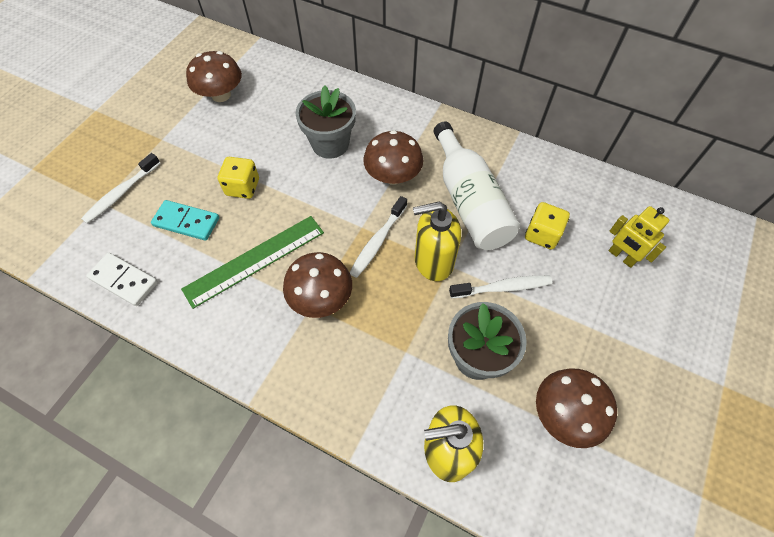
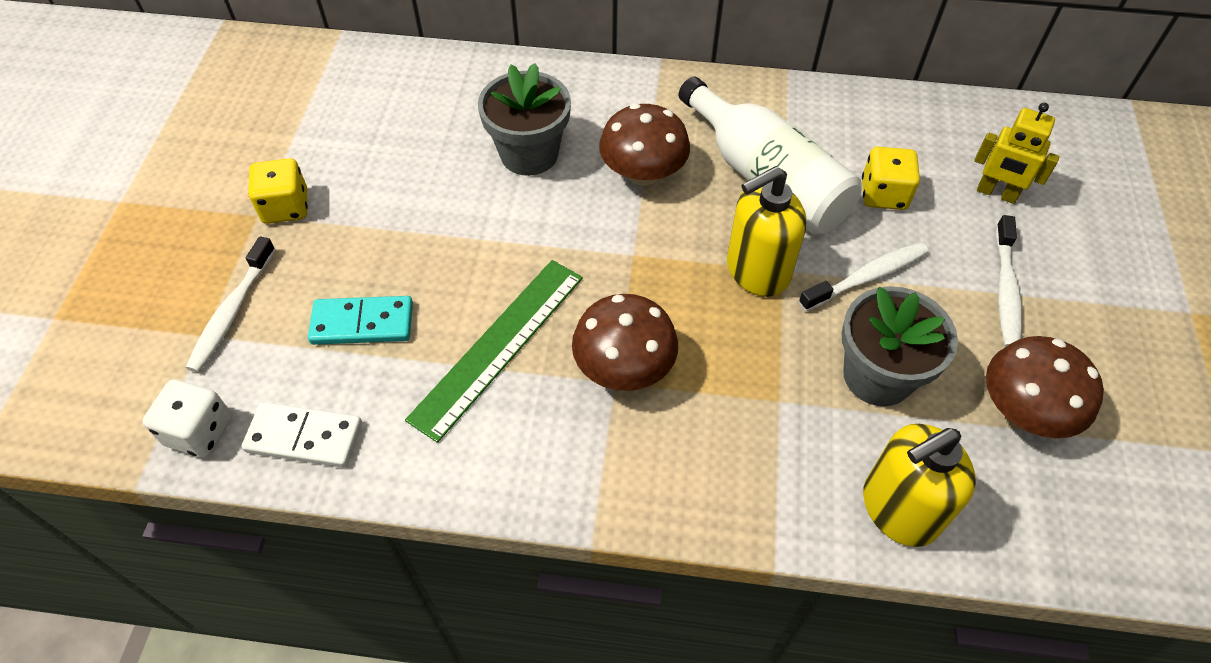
camera: 20 degrees left, 5 degrees down
brown mushroom [186,51,242,102] -> none
yellow dice [218,157,259,199] -> yellow dice moved to [248,158,308,224]
white toothbrush [350,196,407,278] -> white toothbrush moved to [995,215,1022,347]
none -> white dice [142,379,232,458]

